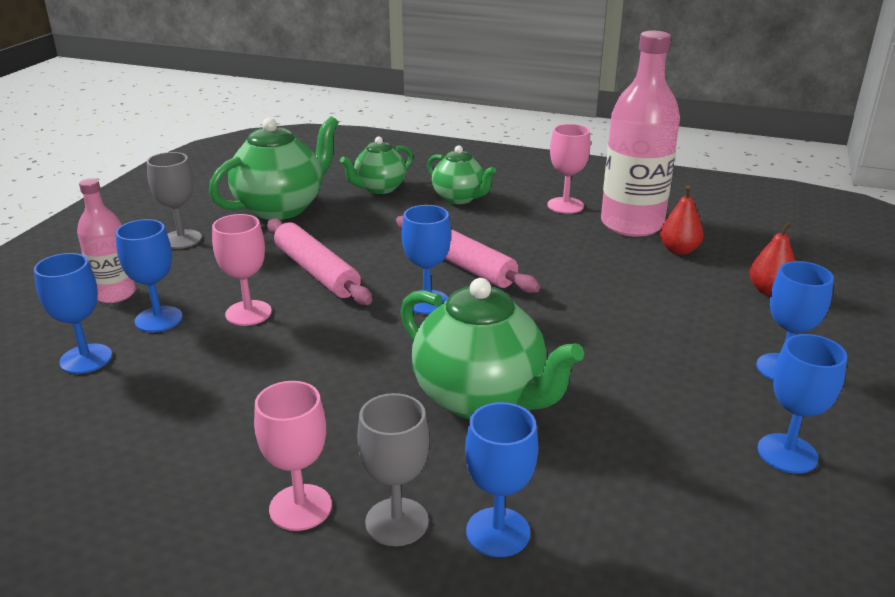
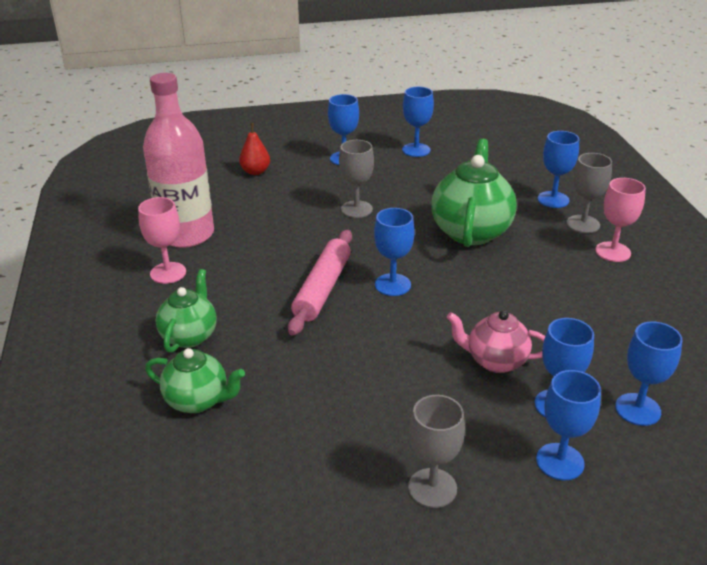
camera: 120 degrees left, 5 degrees up
pink bottle [77,178,136,303] -> blue goblet [536,370,601,480]
green teapot [209,116,339,220] -> none
pink goblet [212,214,272,326] -> pink teapot [446,310,545,373]
pink rolling pin [267,219,372,305] -> none
red pear [660,185,704,255] -> none
none -> grey goblet [339,140,374,218]

